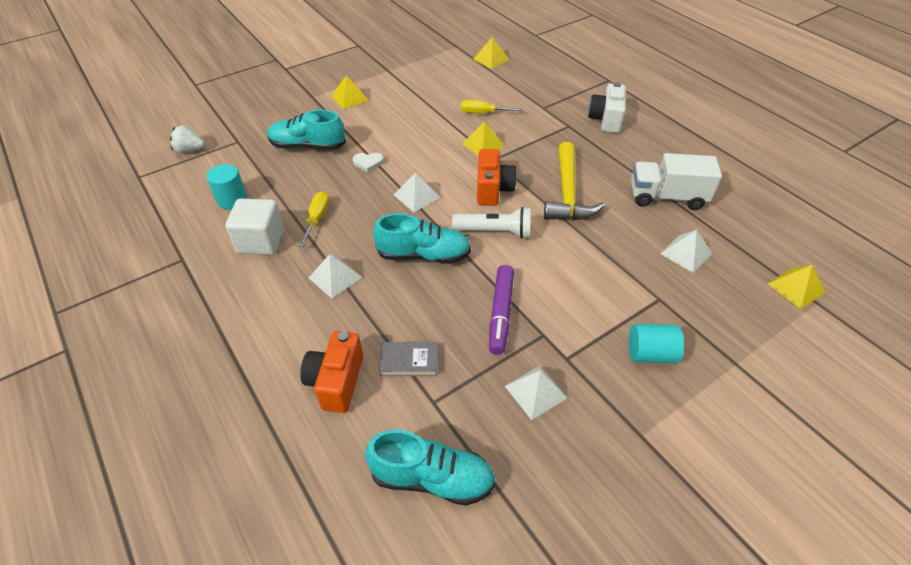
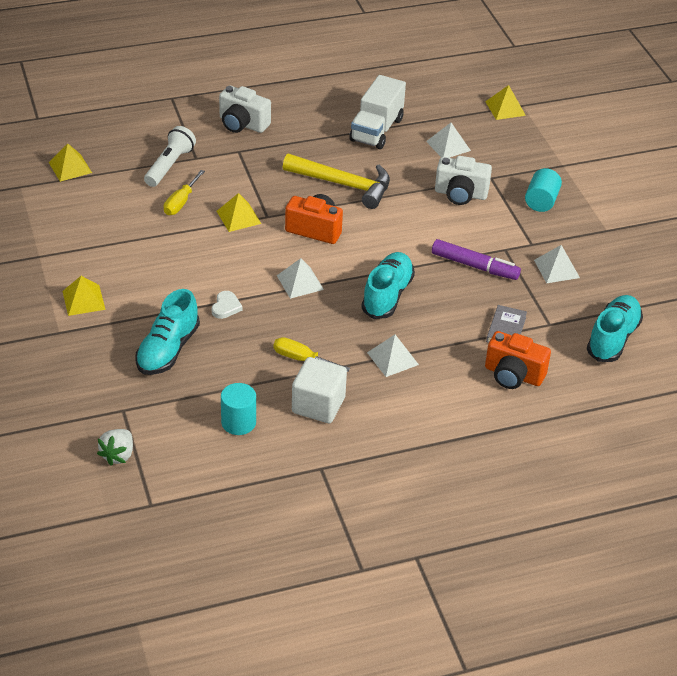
camera: 75 degrees left, 5 degrees down
white flashlight [452,207,531,239] -> white flashlight moved to [144,126,196,187]
none -> white camera [435,156,492,205]

